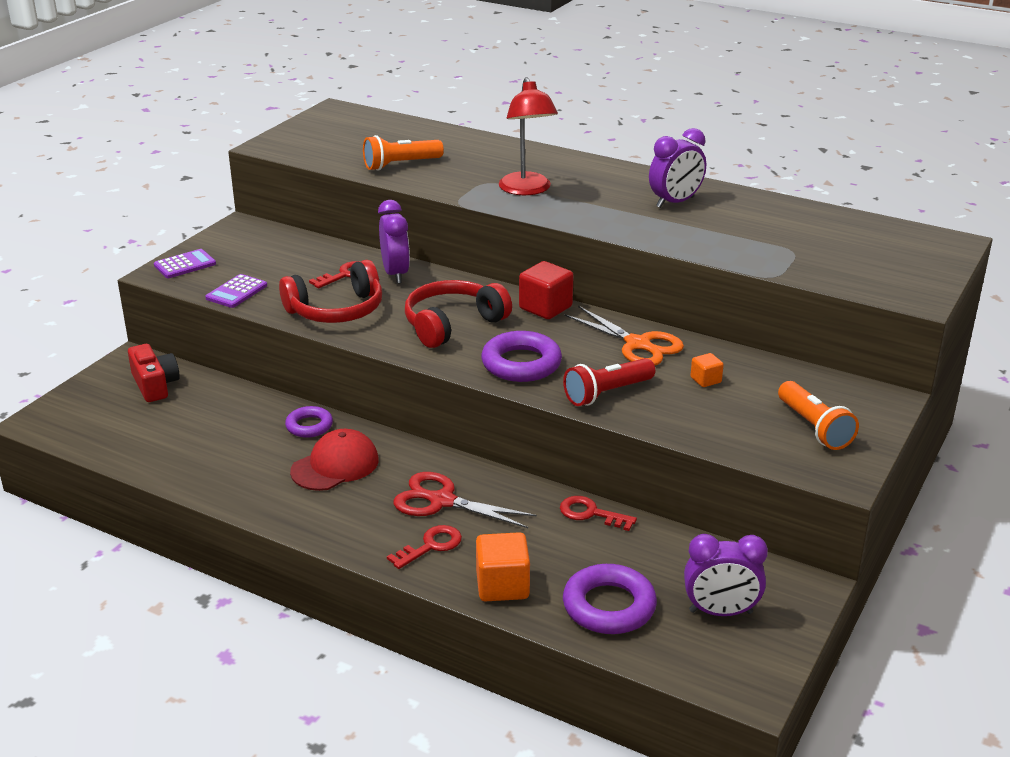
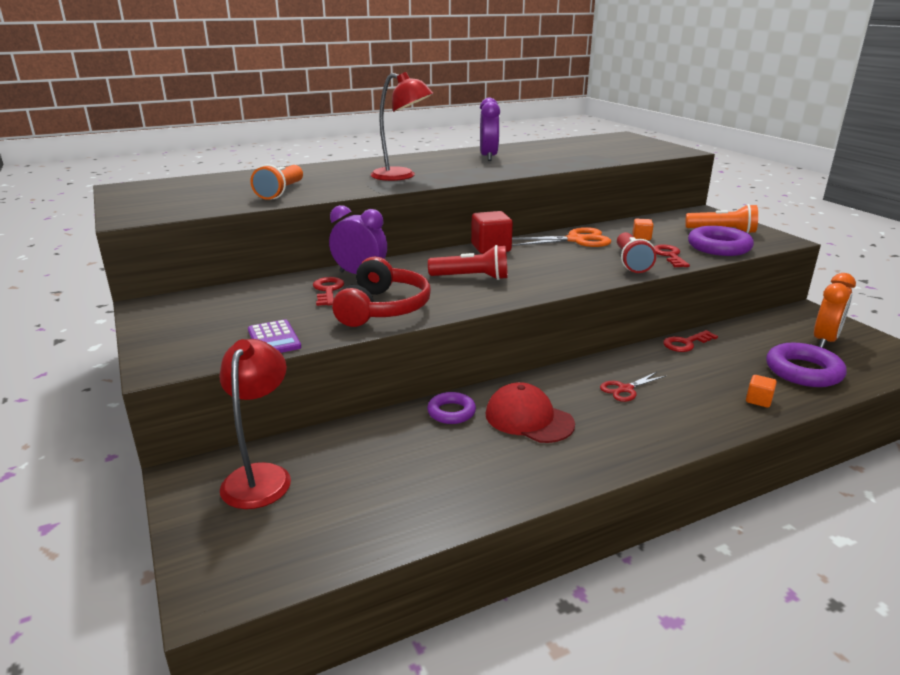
camera: 55 degrees left, 5 degrees down
red camera [128,344,180,402] -> red lamp [219,339,291,509]
purple calculator [154,249,216,278] -> none
red cap [290,429,379,491] -> red cap turned 45 degrees counterclockwise [486,382,575,443]
red key [387,525,462,569] -> red key moved to [654,244,690,267]
red scissors [393,472,537,528] -> red scissors [600,372,666,402], size x0.59
red headphones [405,280,512,348] -> red flashlight [428,245,508,280]
orange cube [476,532,530,601] -> orange cube [746,375,777,408], size x0.54
purple ring [481,331,562,382] -> purple ring moved to [688,226,754,256]
purple clock [684,534,768,616] -> orange clock [814,273,856,348]

